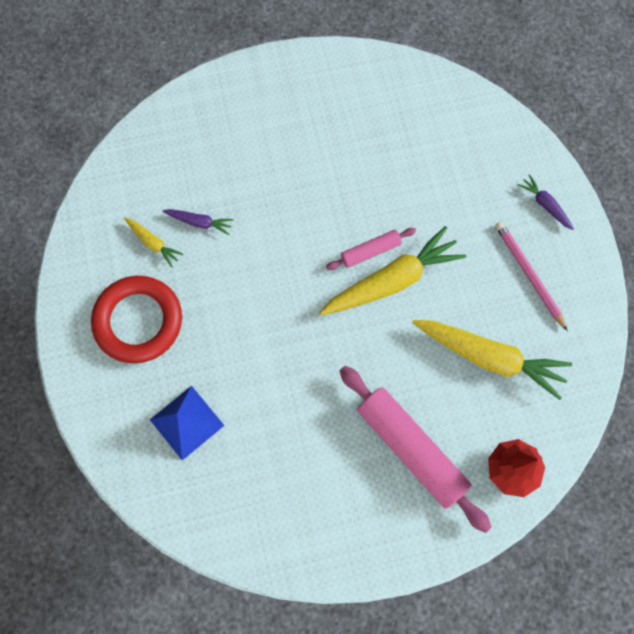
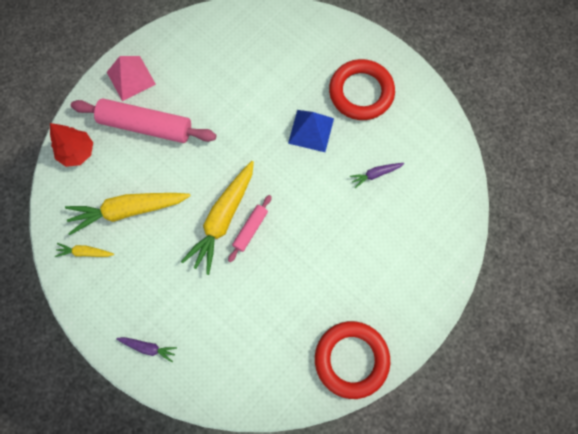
camera: 145 degrees right, 0 degrees up
yellow carrot [124,218,183,267] -> yellow carrot moved to [55,243,114,257]
blue pyramid [150,386,224,461] -> blue pyramid moved to [288,110,334,152]
pink pencil [495,222,568,331] -> none
none -> pink pyramid [107,56,156,101]
none -> red ring [315,321,390,399]

